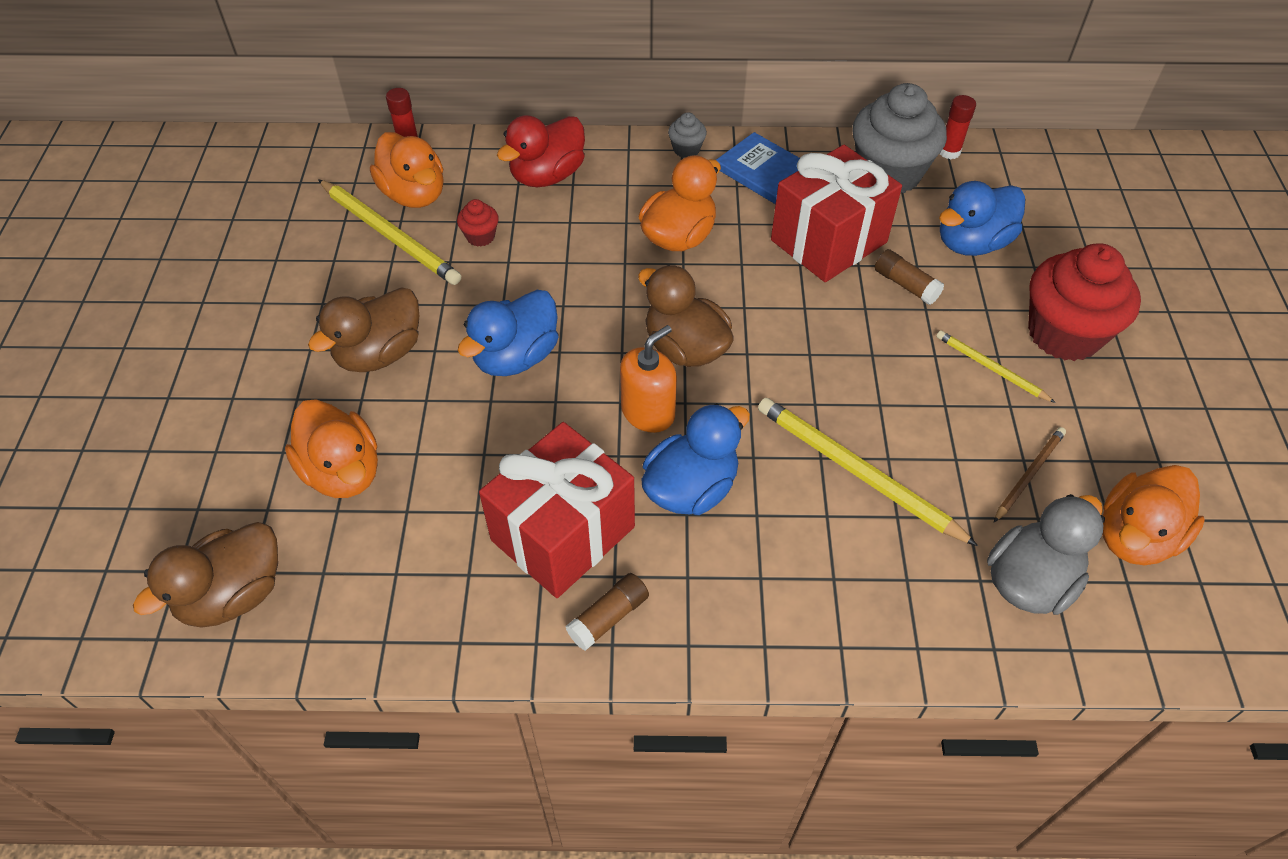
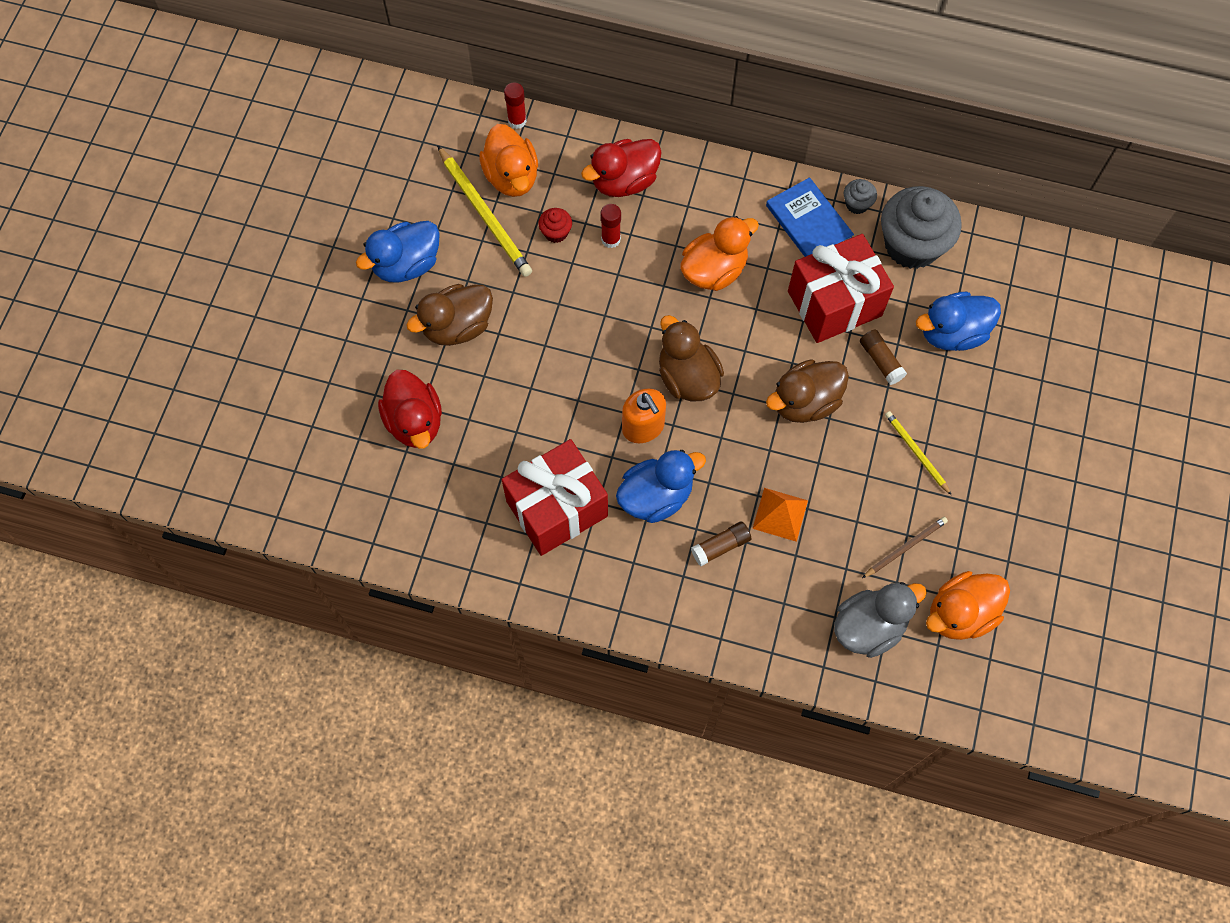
camera: 15 degrees right, 15 degrees up
brown duck [133,522,278,628] -> brown duck moved to [766,359,849,423]
orange duck [285,399,378,498] -> red duck [378,370,442,449]
blue duck [458,290,559,376] -> blue duck moved to [356,221,440,282]
brown glue stick [566,573,649,651] -> brown glue stick moved to [691,521,751,566]
orange soap dispenser [620,325,677,433] -> orange soap dispenser turned 90 degrees clockwise [622,388,666,443]
grey cupcake [668,112,707,158] -> grey cupcake moved to [844,179,877,214]
yellow pencil [758,398,978,546] -> orange pyramid [752,488,808,542]
red glue stick [940,95,976,159] -> red glue stick moved to [601,204,621,248]
red cupcake [1028,243,1141,361] -> none

